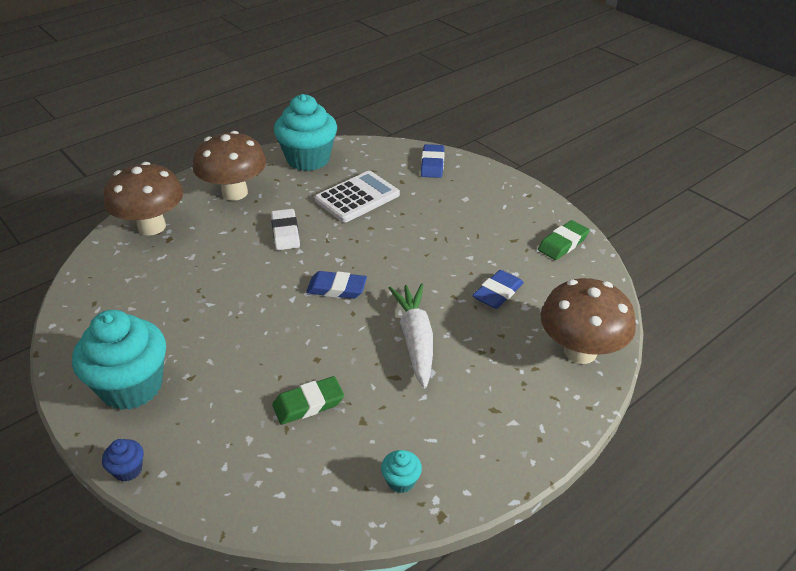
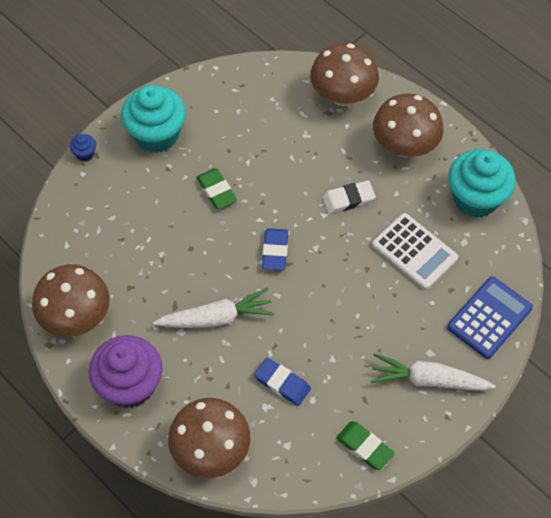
camera: 85 degrees right, 20 degrees up
green eraser [272,376,344,425] -> green eraser moved to [197,168,237,209]
turquoise cupcake [381,450,422,493] -> brown mushroom [32,264,110,337]
blue eraser [421,144,445,178] -> blue calculator [447,277,533,359]
none -> purple cupcake [89,335,162,408]
none -> white carrot [371,353,496,391]

